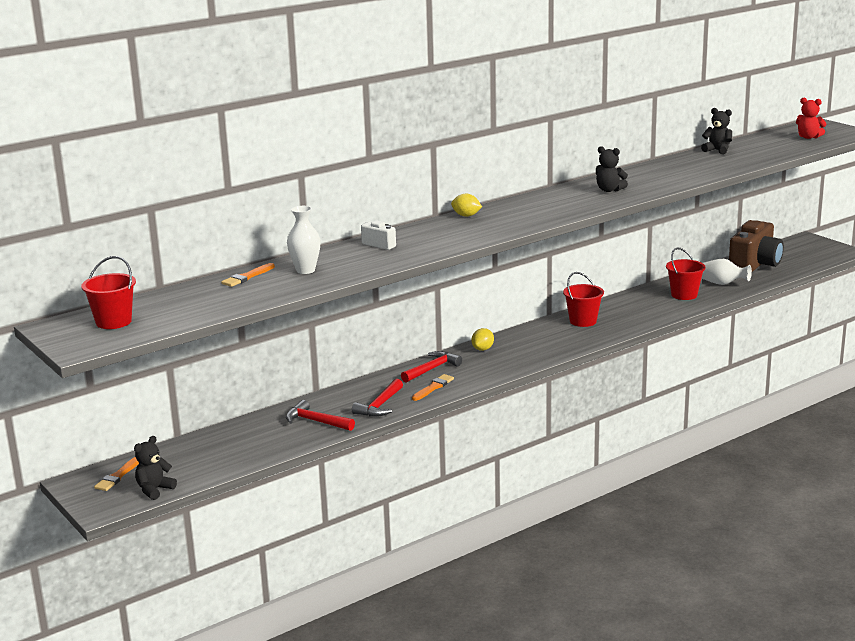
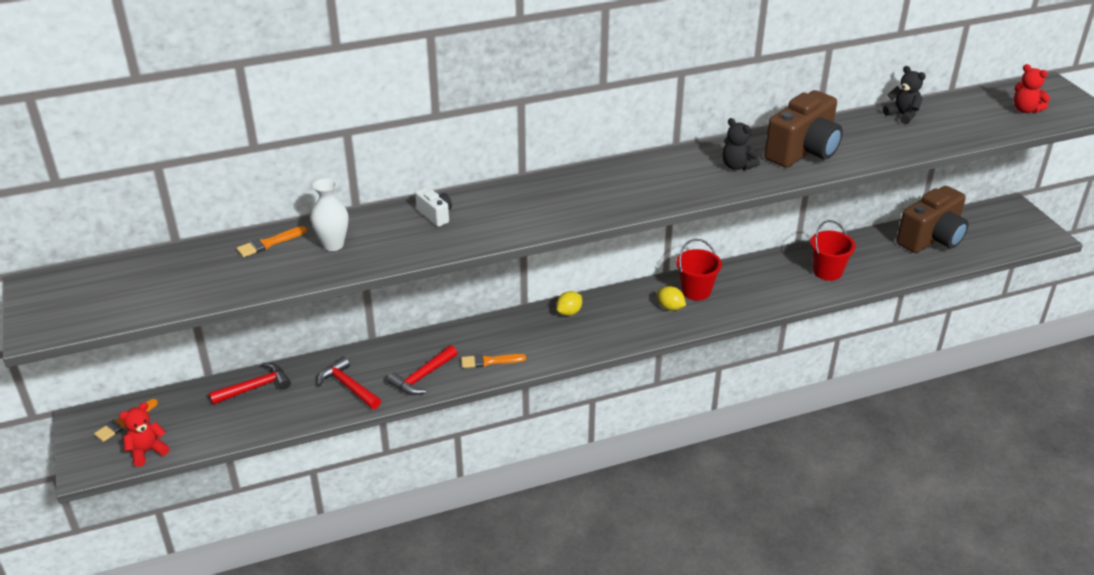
camera: 15 degrees right, 15 degrees up
red bucket [81,256,136,329] -> none
black teddy bear [134,436,177,500] -> red teddy bear [119,402,170,467]
red hammer [401,351,462,383] -> red hammer moved to [209,363,291,405]
orange brush [412,374,454,401] -> orange brush turned 150 degrees counterclockwise [461,354,526,368]
yellow lemon [451,194,482,217] -> yellow lemon moved to [657,286,686,311]
white vase [701,259,752,285] -> none
none -> brown camera [764,90,843,168]

